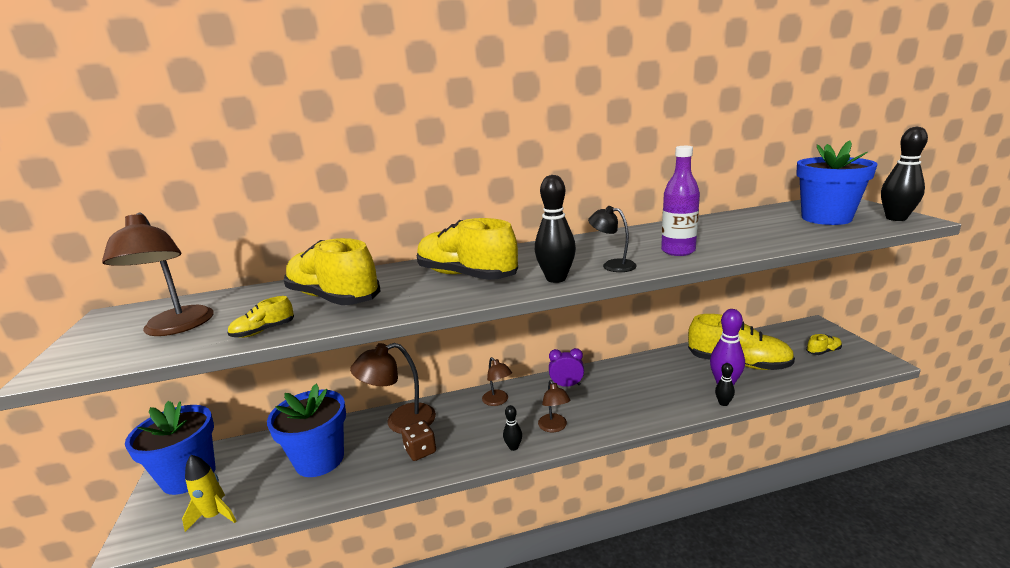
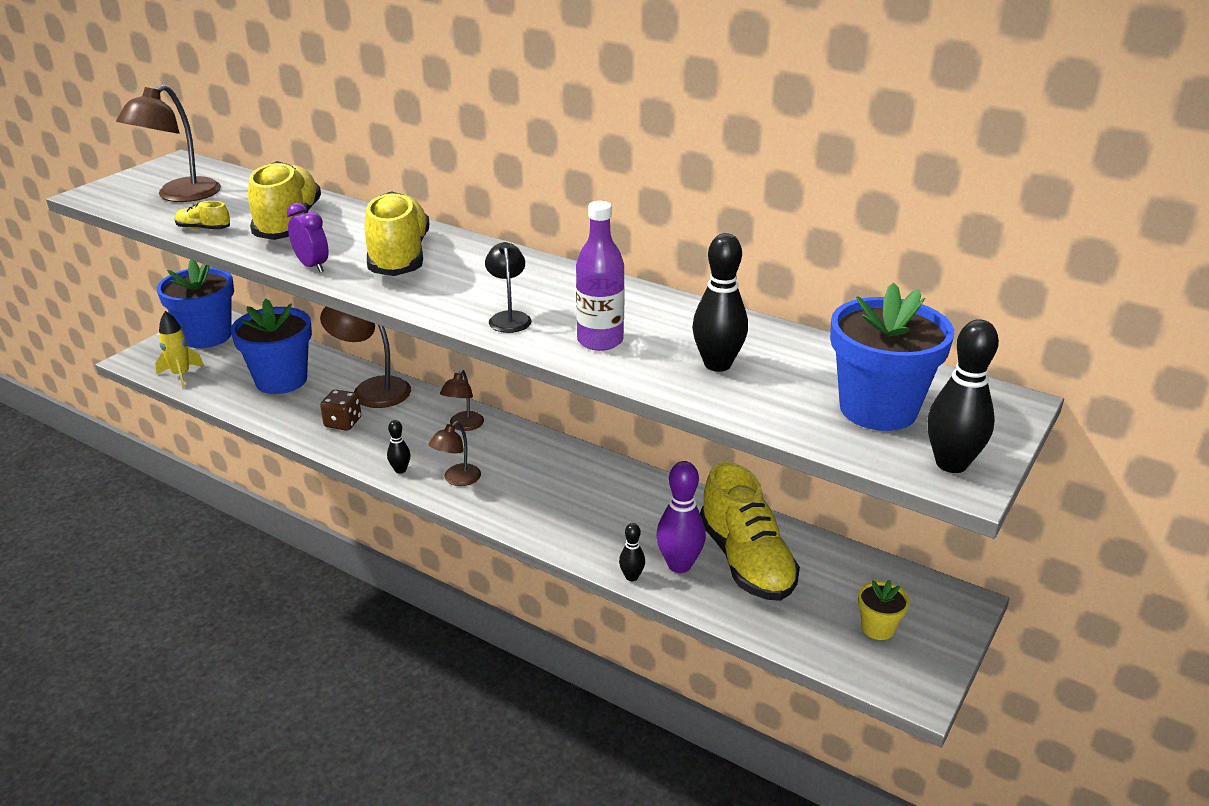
camera: 45 degrees right, 10 degrees up
black bowling pin [535,175,576,283] -> black bowling pin moved to [692,233,748,372]
purple clock [549,348,584,387] -> purple clock moved to [287,203,329,272]
yellow shoe [806,334,842,355] -> yellow flower pot [858,580,910,640]

